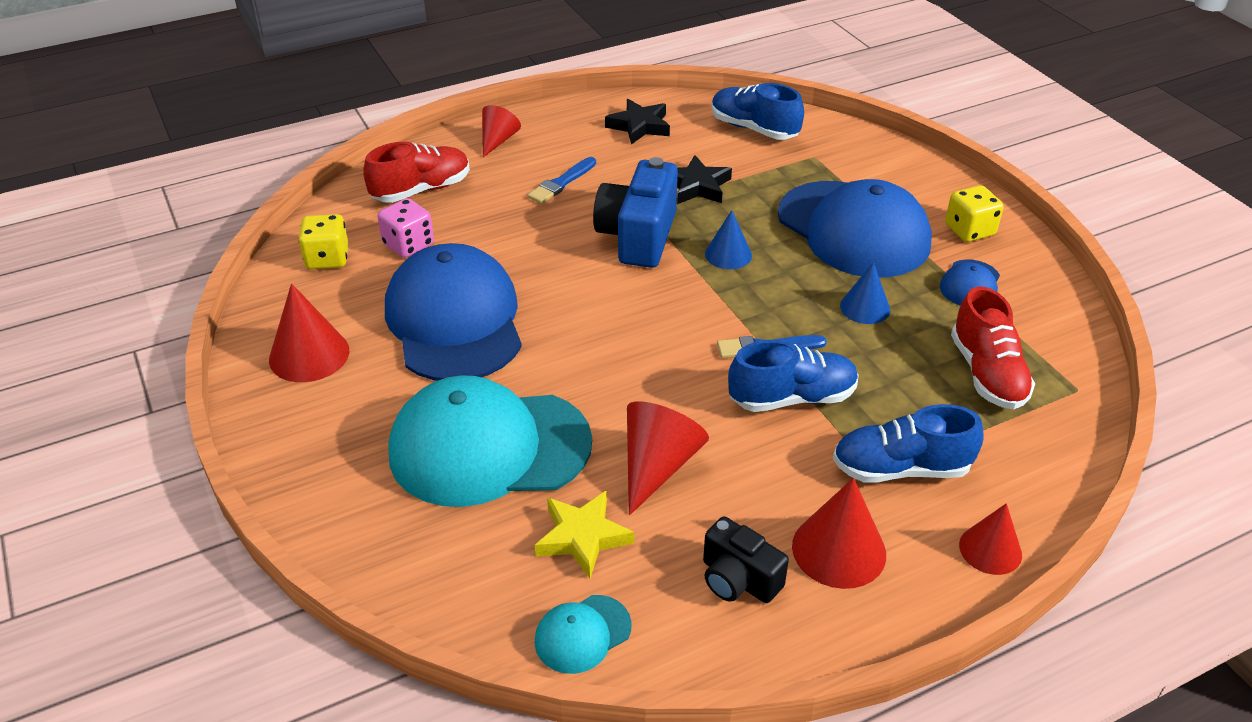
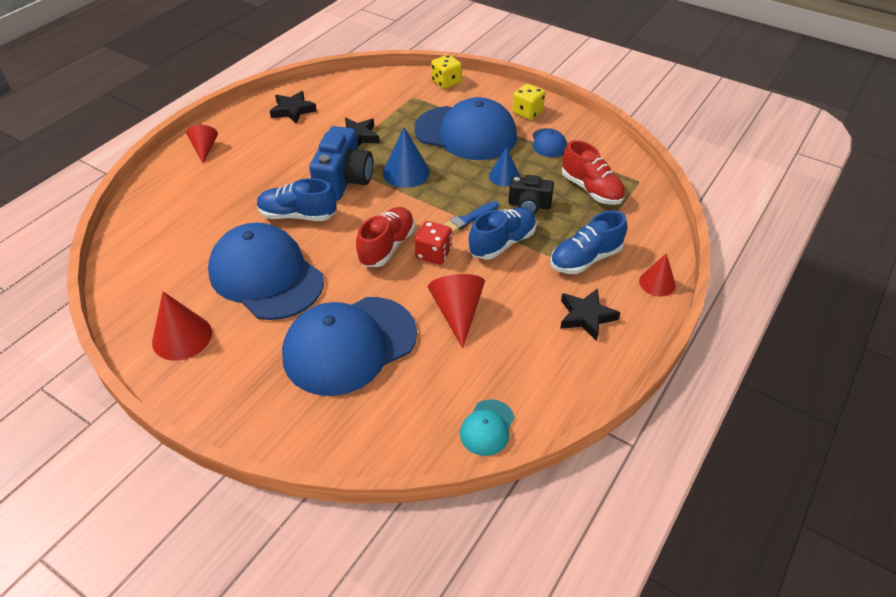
camera: 30 degrees left, 5 degrees up
yellow dice [298,214,349,269] -> yellow dice moved to [431,55,462,89]
red shoe [363,142,470,203] -> red shoe moved to [356,207,415,267]
pink dice [377,198,434,258] -> none
turquoise cap [389,375,592,507] -> blue cap [282,297,417,396]
blue brush [527,157,596,204] -> none
yellow star [535,490,634,578] -> none
blue camera [593,157,678,268] -> blue camera turned 150 degrees counterclockwise [309,126,373,201]
black camera [703,516,789,603] -> black camera moved to [508,175,554,214]
blue cone [705,210,752,269] -> blue cone [383,127,430,188], size x1.52
blue shoe [712,83,804,140] -> blue shoe moved to [257,178,337,221]
red cone [792,478,886,589] -> black star [560,288,621,341]
none -> red dice [415,221,452,265]

